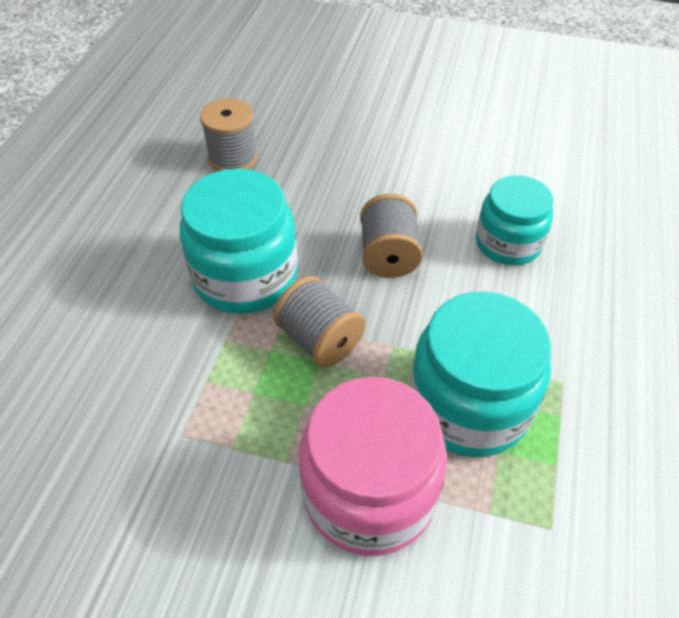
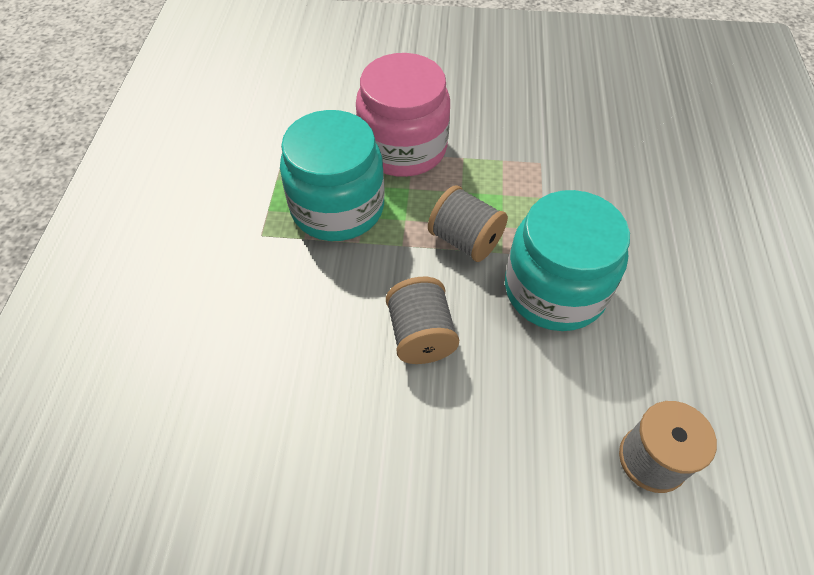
camera: 170 degrees right, 5 degrees up
turquoise jar [476,175,554,265] -> none

